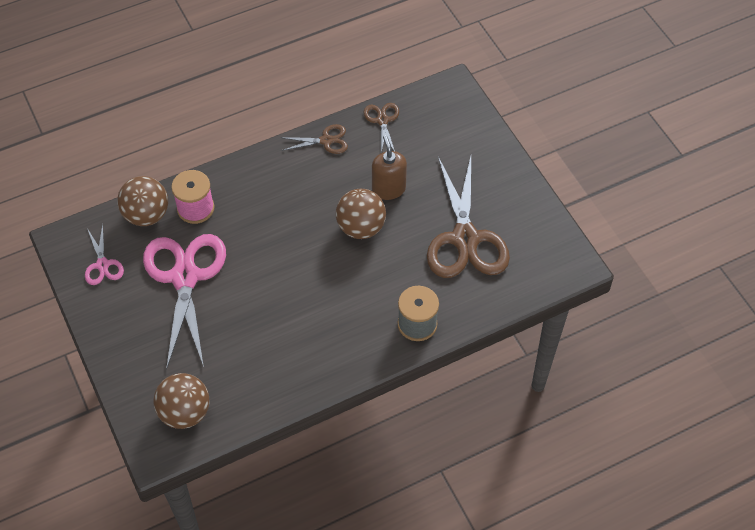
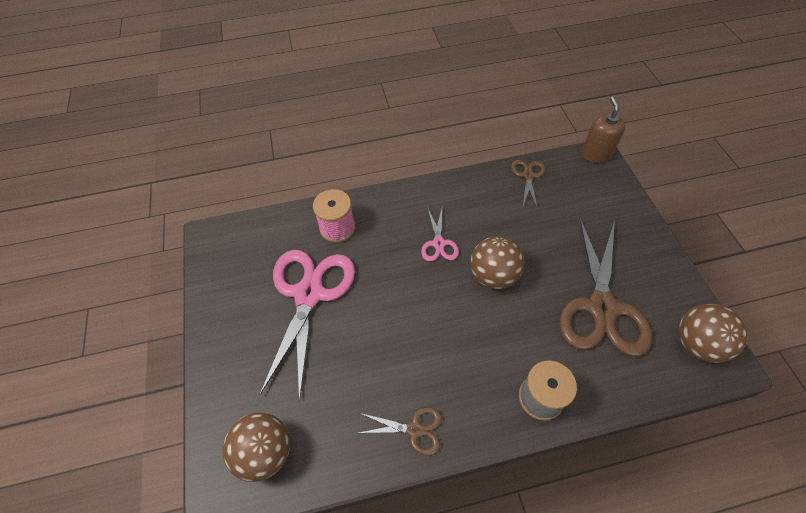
camera: 15 degrees right, 0 degrees up
pink scissors [85,224,124,285] -> pink scissors moved to [421,209,459,261]
brown ball [117,176,168,226] -> brown ball moved to [678,304,748,363]
brown scissors [280,124,348,154] -> brown scissors moved to [359,407,442,455]
brown soap dispenser [372,135,407,200] -> brown soap dispenser moved to [581,97,626,163]

